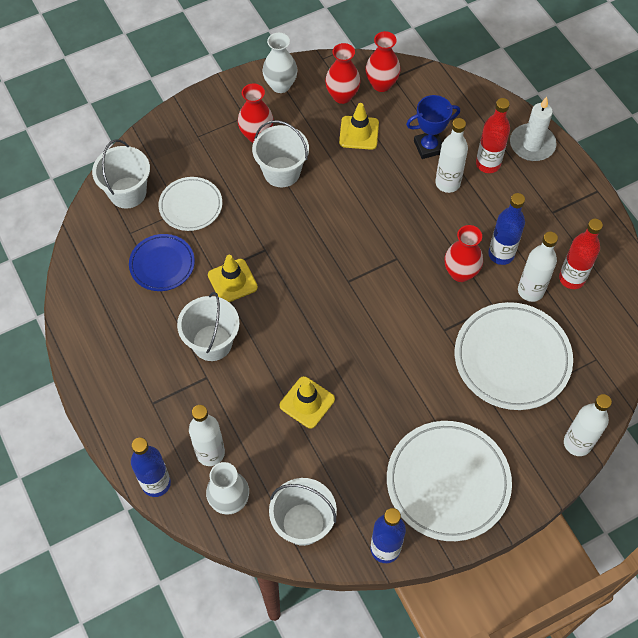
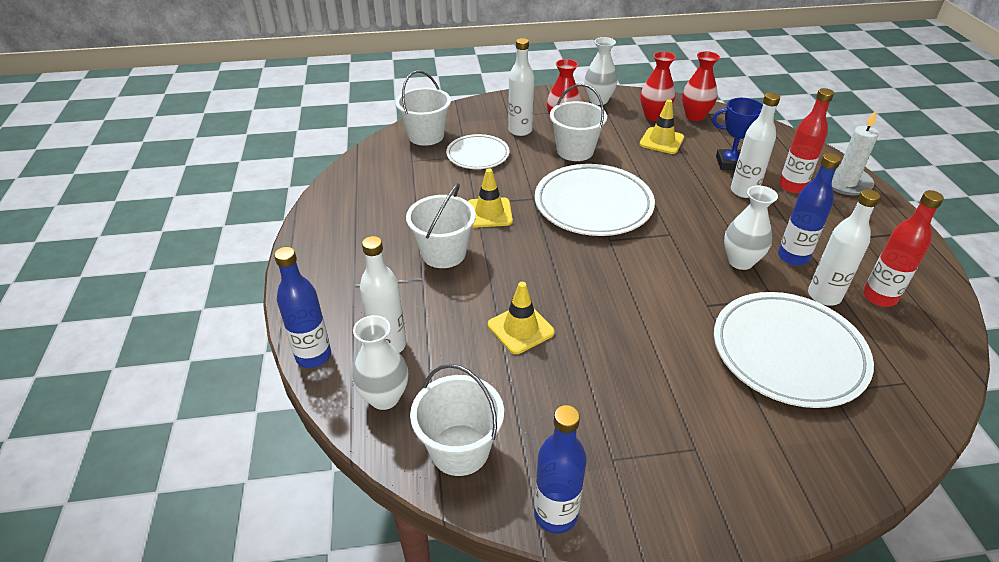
camera: 20 degrees right, 20 degrees down
blue plate [129,234,195,291] -> none
white plate [387,421,512,541] -> white plate moved to [535,164,655,236]
red vase [445,225,483,282] -> white vase [724,185,778,270]
white bottle [564,394,612,456] -> white bottle moved to [508,38,535,136]

